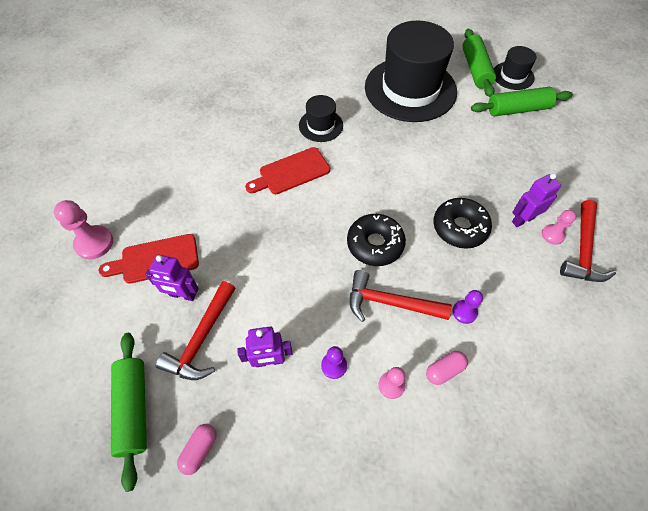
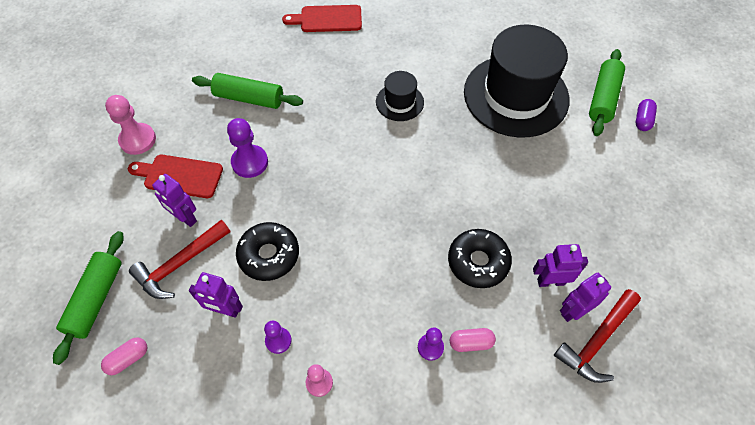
camera: 25 degrees right, 0 degrees up
red cutting board [245,147,330,194] -> red cutting board moved to [282,5,362,32]
black donut [347,214,406,266] -> black donut moved to [236,222,299,281]
red hammer [350,270,452,322] -> none
pink capsule [426,351,468,385] -> pink capsule moved to [450,328,496,352]
green rolling pin [471,87,573,116] -> green rolling pin moved to [192,73,303,109]
black hat [494,46,537,90] -> purple capsule [636,99,657,131]
pink pawn [542,210,576,245] -> purple robot [560,273,611,322]
none -> purple pawn [227,118,268,178]

